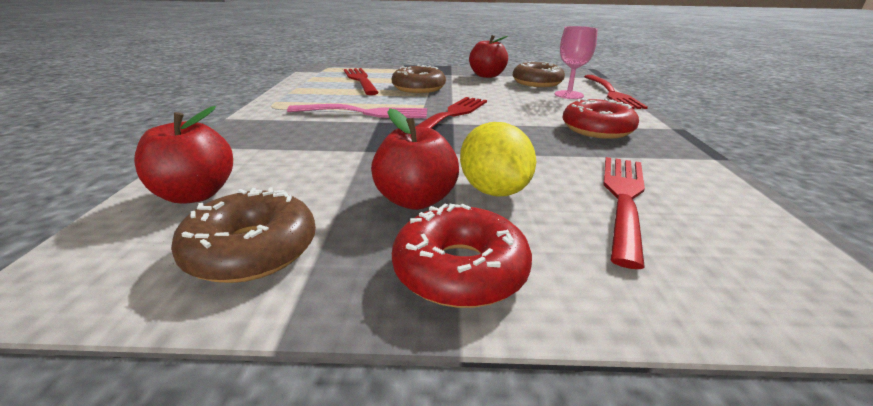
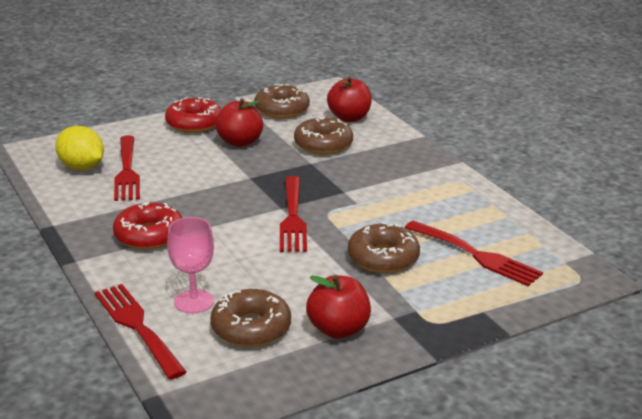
camera: 150 degrees right, 0 degrees up
pink fork [287,104,427,118] -> none
yellow lemon [460,122,536,196] -> yellow lemon moved to [55,126,104,170]
none -> brown donut [294,117,353,155]

